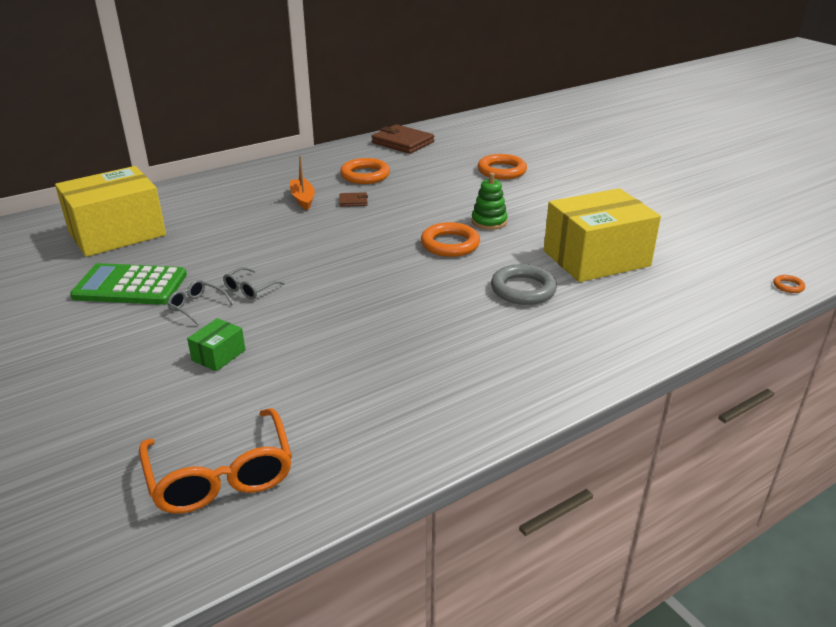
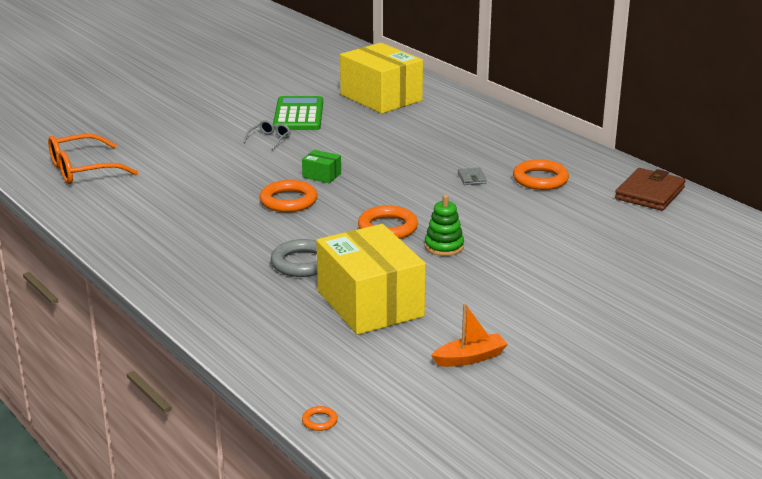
camera: 85 degrees right, 5 degrees down
green box [187,318,245,371] -> green box moved to [302,150,341,183]
grey glasses [223,267,285,299] -> none
orange boat [290,155,315,210] -> orange boat moved to [431,303,508,367]
brown wallet [339,192,368,207] -> grey wallet [458,168,487,185]
orange ring [478,154,527,179] -> orange ring moved to [260,180,317,212]

